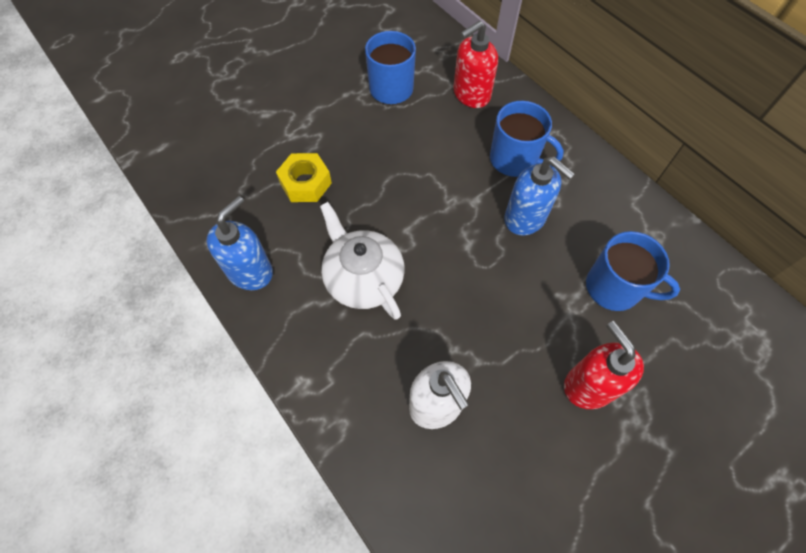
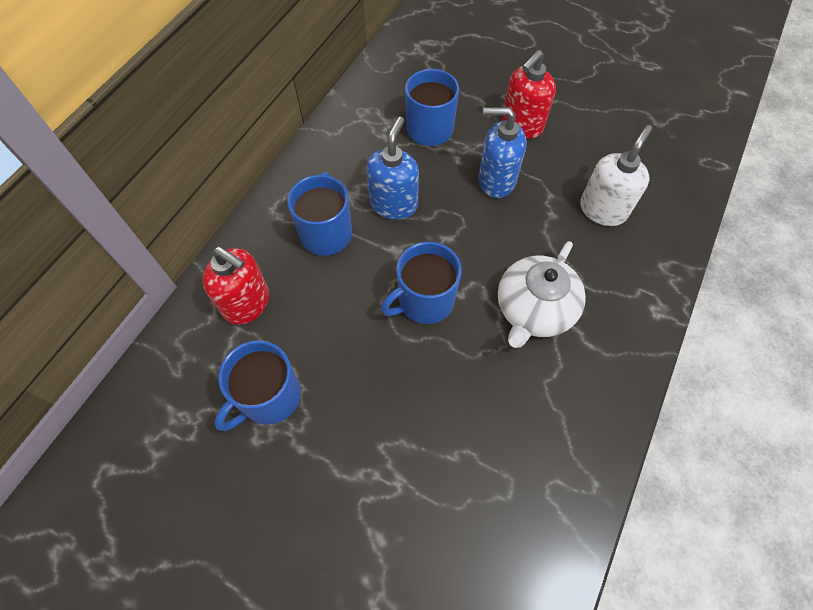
camera: 115 degrees left, 0 degrees up
blue soap dispenser [207,196,273,290] -> blue soap dispenser moved to [478,107,527,198]
yellow nut [276,153,332,202] -> none
none -> blue mug [381,242,462,324]

